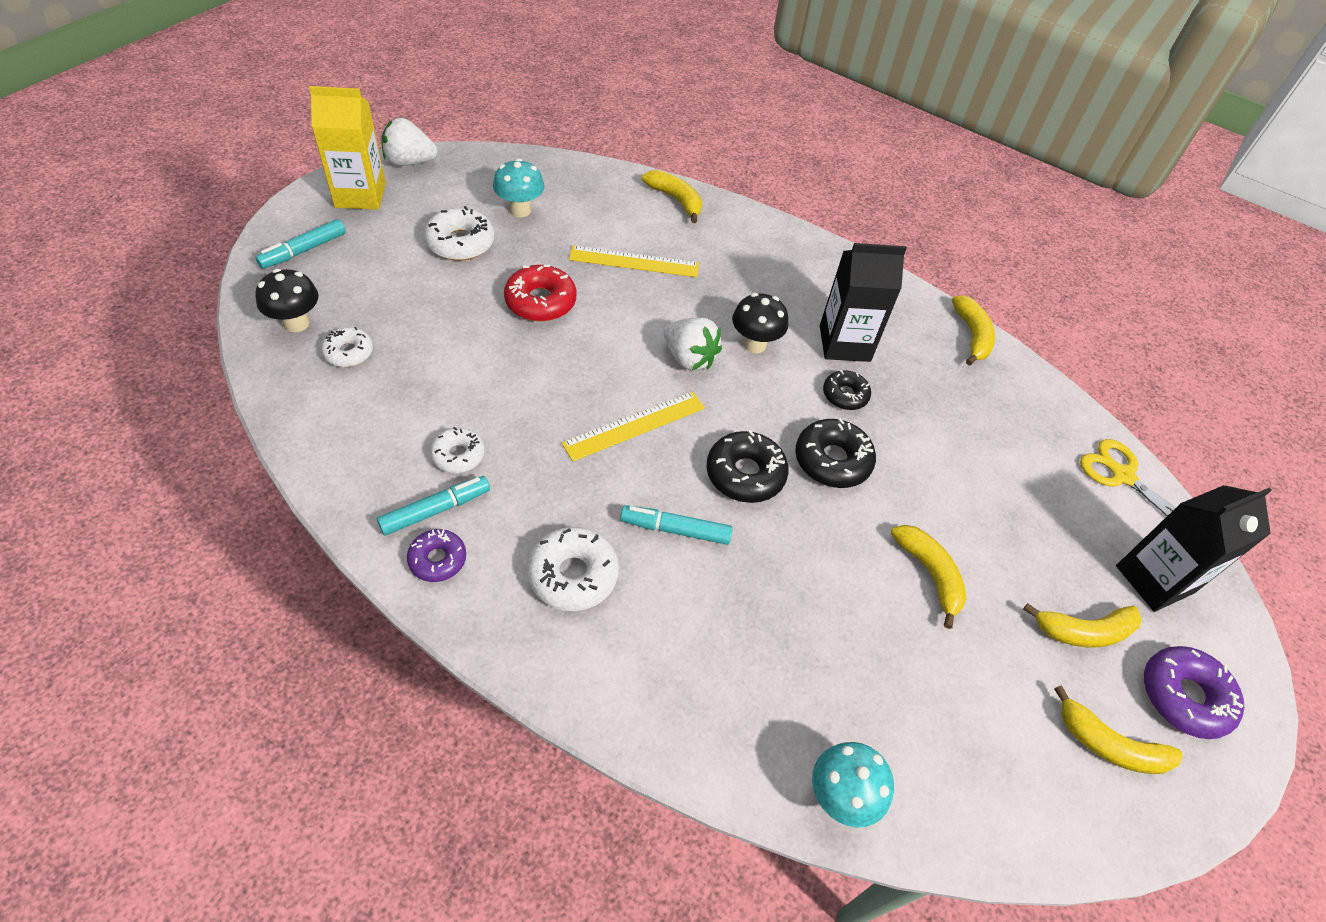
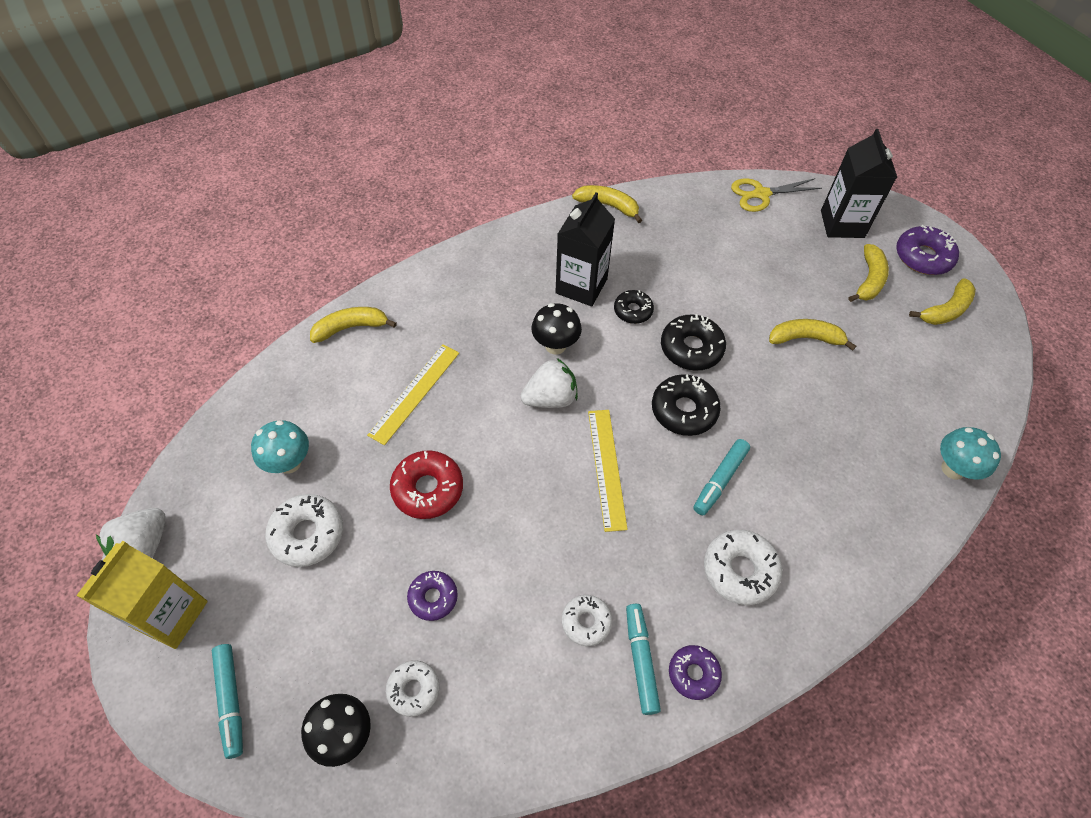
camera: 60 degrees left, 5 degrees up
none -> purple donut [407,571,458,621]

